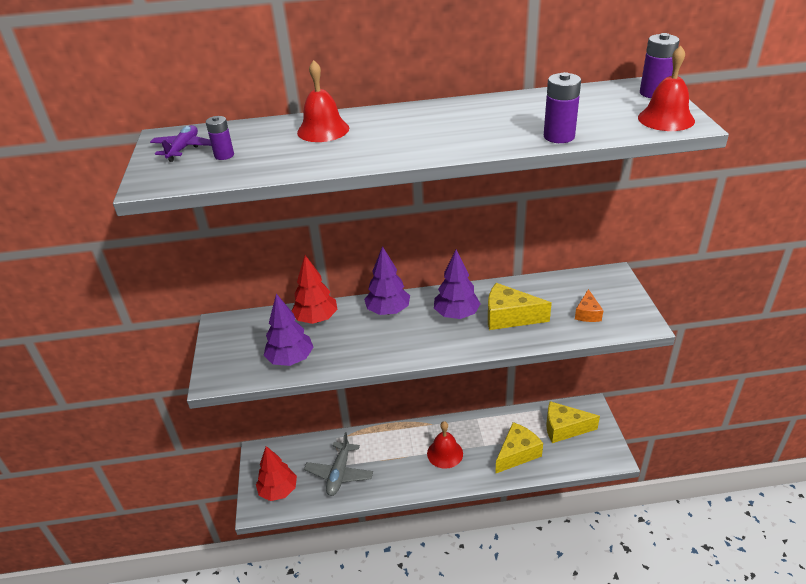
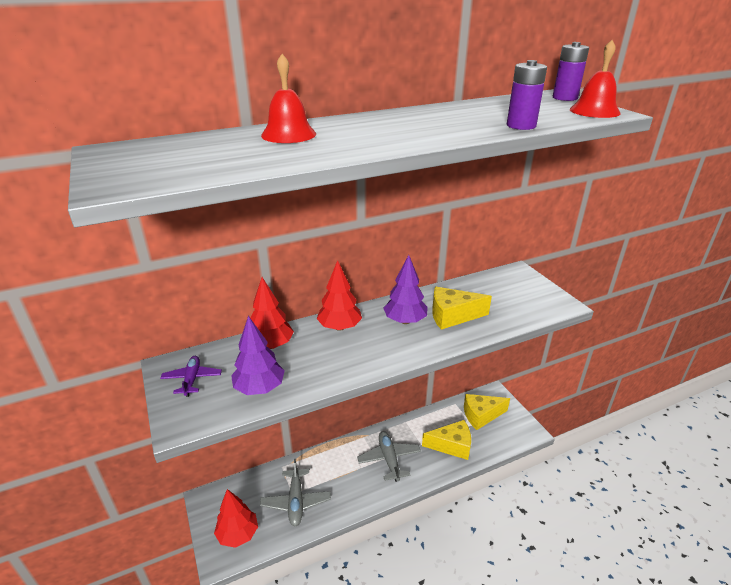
camera: 20 degrees left, 5 degrees down
purple plane [150,125,211,162] -> purple plane moved to [160,356,222,397]
purple battery [206,116,234,160] -> none
purple tree [364,246,410,315] -> red tree [316,260,362,331]
red bell [427,421,463,469] -> grey plane [357,431,421,482]
yellow cheese [495,422,543,474] -> yellow cheese turned 60 degrees clockwise [422,420,471,460]
orange cheese [575,289,603,322] -> none

